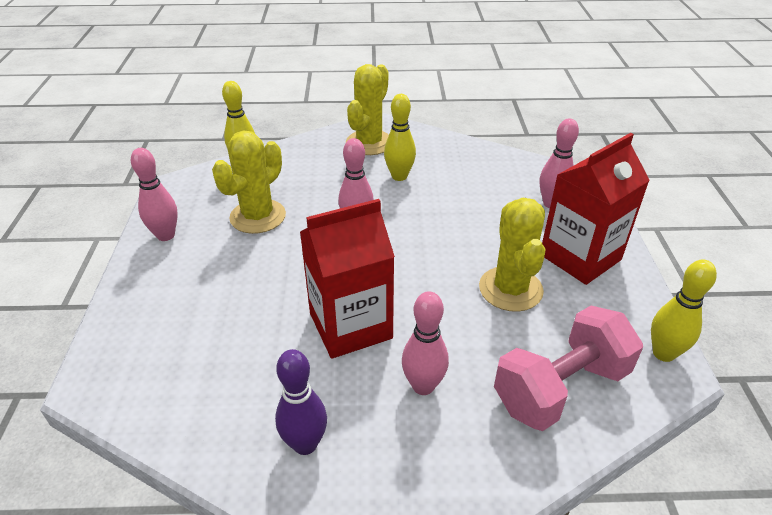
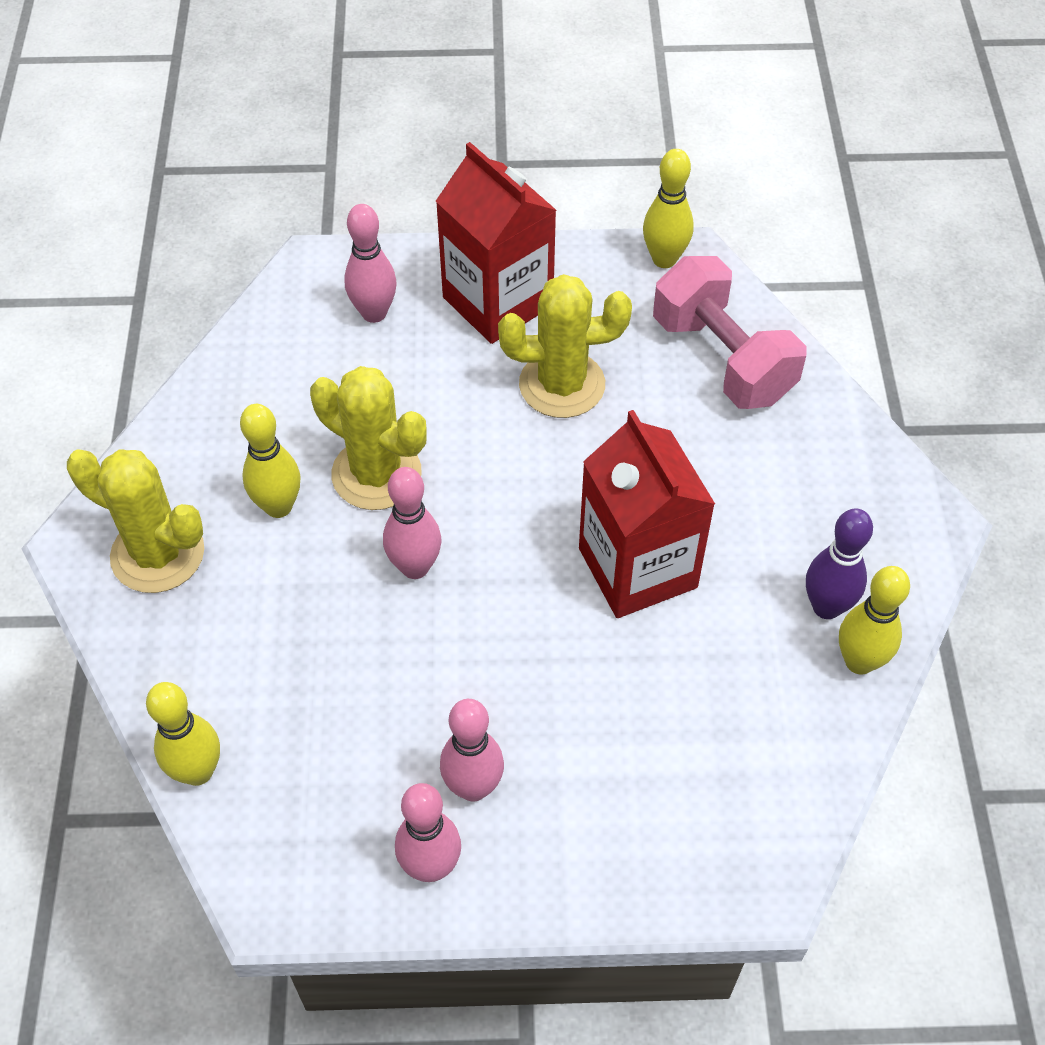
camera: 90 degrees left, 15 degrees up
yellow cactus [212,130,286,234] -> yellow cactus moved to [310,366,427,510]
pink bowling pin [402,291,449,395] -> pink bowling pin moved to [440,699,504,801]
none -> yellow bowling pin [839,566,910,675]

